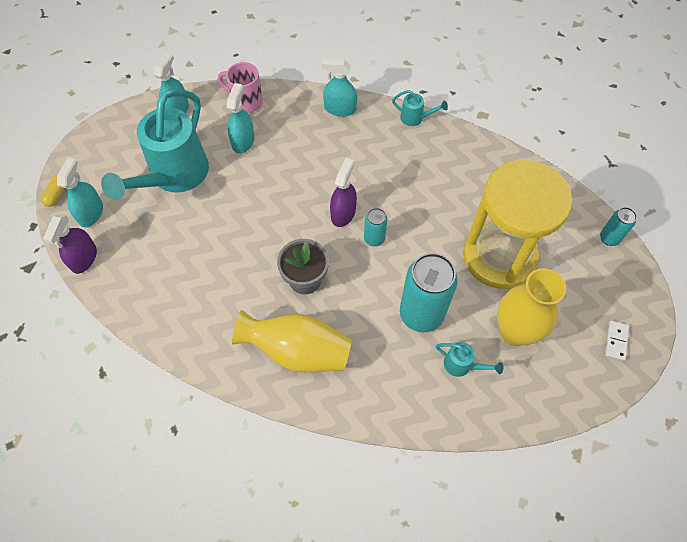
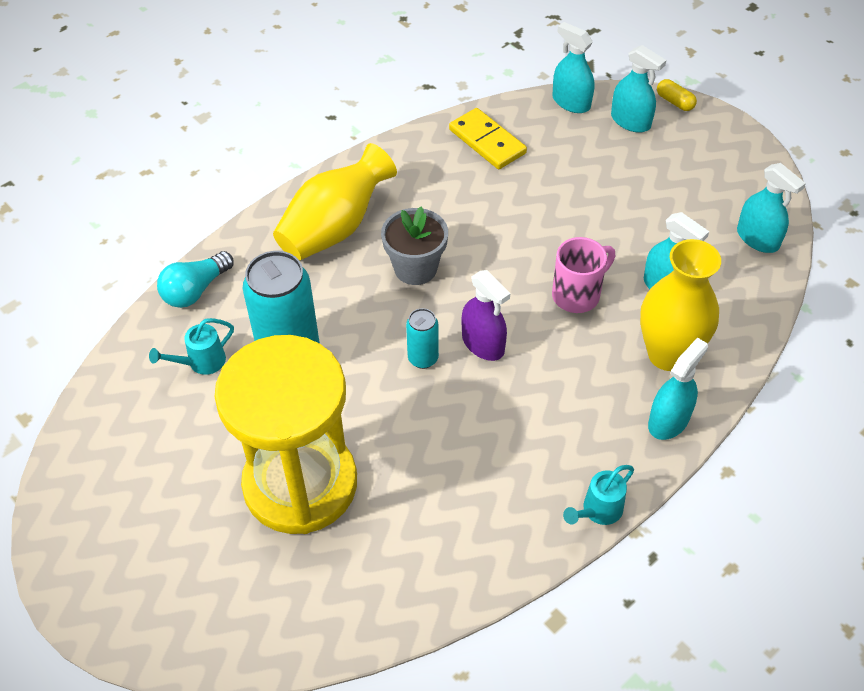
camera: 120 degrees right, 10 degrees down
purple spray bottle [43,214,97,274] -> turquoise spray bottle [552,22,594,113]
turquoise watering can [101,89,209,200] -> none
pink mug [218,62,263,113] -> pink mug moved to [552,237,615,313]
yellow vase [497,268,566,346] -> yellow vase moved to [640,239,721,371]
turquoise can [600,207,637,246] -> none
white domino [605,321,629,361] -> none
none -> turquoise light bulb [157,251,234,308]
none -> yellow domino [449,108,527,169]

